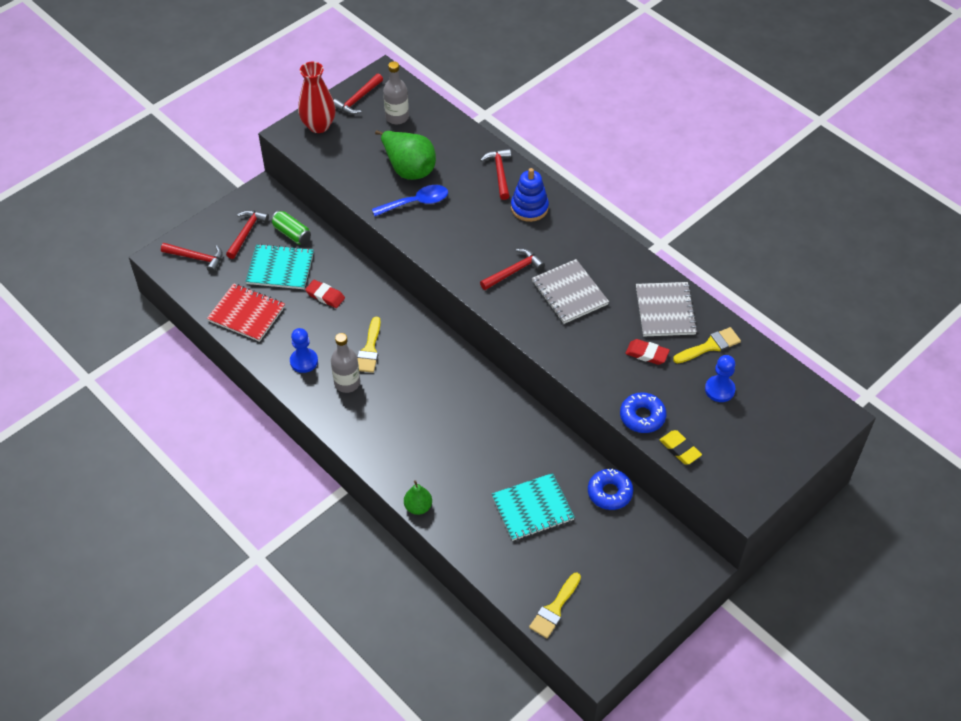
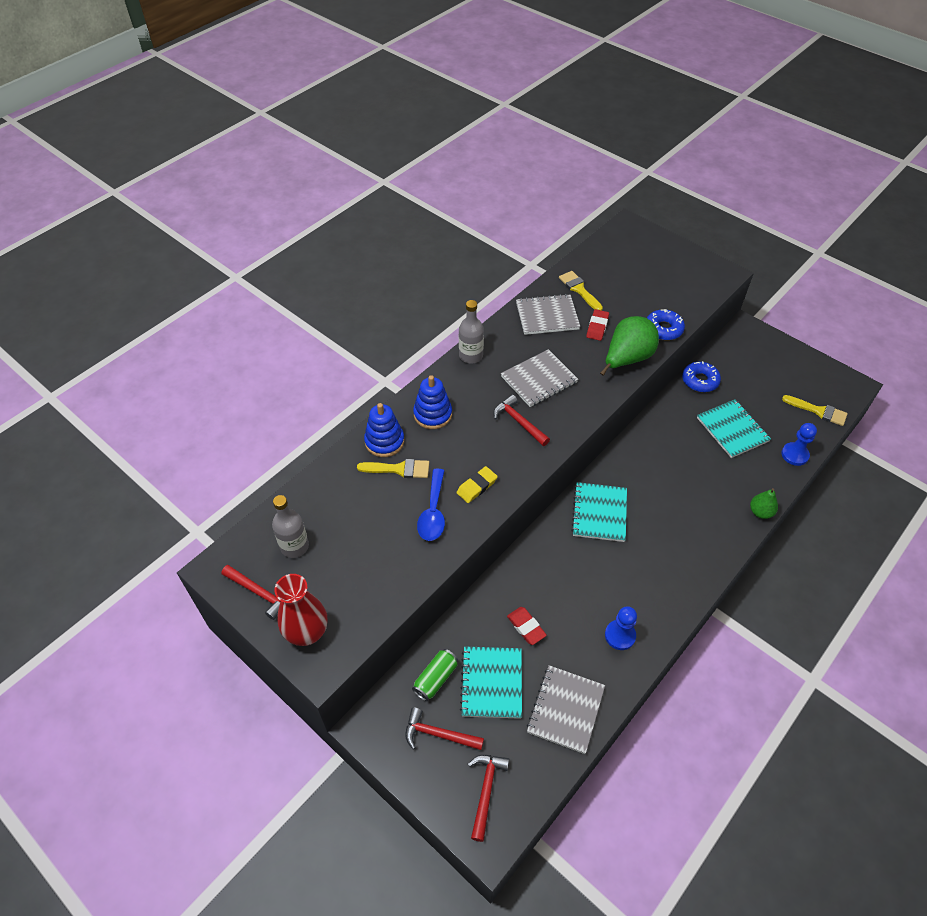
camera: 95 degrees left, 0 degrees up
red notebook [207,283,285,342] -> grey notebook [527,665,605,754]
red eraser [305,280,345,308] -> red eraser turned 60 degrees counterclockwise [507,607,547,645]
grey bottle [331,333,360,393] -> grey bottle moved to [459,300,484,364]
yellow brush [357,317,381,373] -> yellow brush moved to [357,459,429,478]
blue spoon [372,185,448,216] -> blue spoon turned 150 degrees counterclockwise [417,469,445,541]
green pear [375,130,436,180] -> green pear moved to [600,316,659,376]
red hammer [480,149,511,200] -> blue stacking toy [364,403,404,457]
yellow eraser [660,430,702,464] -> yellow eraser moved to [457,466,498,503]
blue pawn [705,355,736,402] -> blue pawn moved to [781,423,817,466]
none -> turquoise notebook [571,482,627,542]

